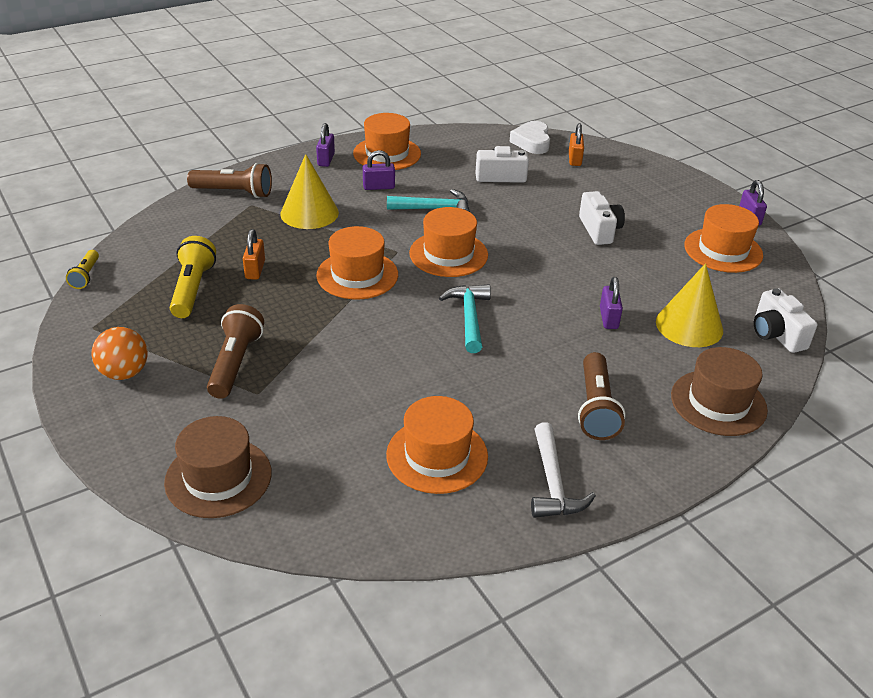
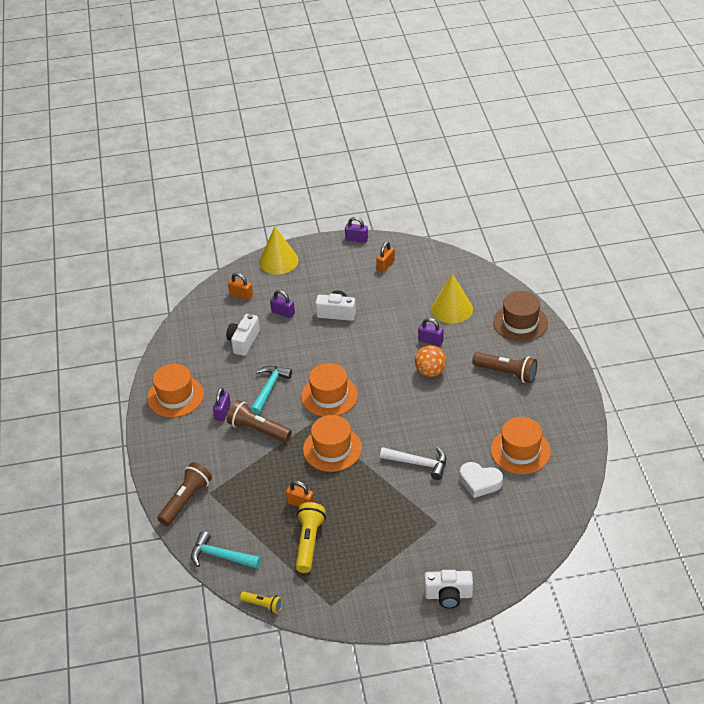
camera: 65 degrees left, 5 degrees up
orange ball [91,327,148,380] -> orange ball moved to [415,345,446,377]
brown hat [164,416,272,518] -> none
yellow flashlight [170,236,216,318] -> yellow flashlight turned 75 degrees clockwise [296,502,326,573]
brown flashlight [207,304,264,399] -> brown flashlight moved to [227,400,292,442]
yellow cone [280,154,339,229] -> yellow cone moved to [259,227,299,274]
purple padlock [316,123,335,167] -> purple padlock moved to [270,290,295,318]
turquoise hammer [439,284,491,353] -> turquoise hammer moved to [191,531,261,569]
white heart [509,121,550,154] -> white heart moved to [460,462,503,498]
white hammer [531,422,596,518] -> white hammer moved to [380,447,446,480]
orange hat [684,204,763,273] -> orange padlock [376,242,395,272]
white camera [754,288,818,353] -> white camera moved to [424,570,473,609]

